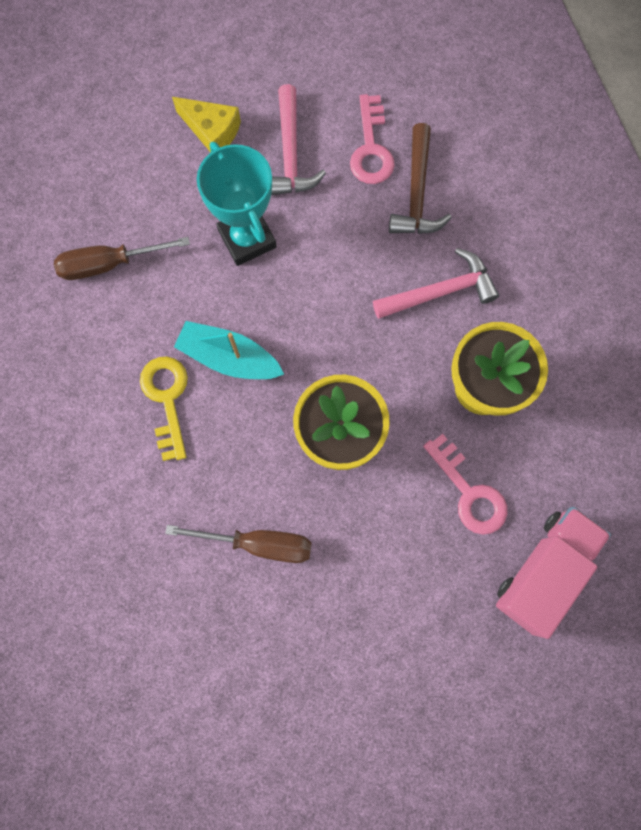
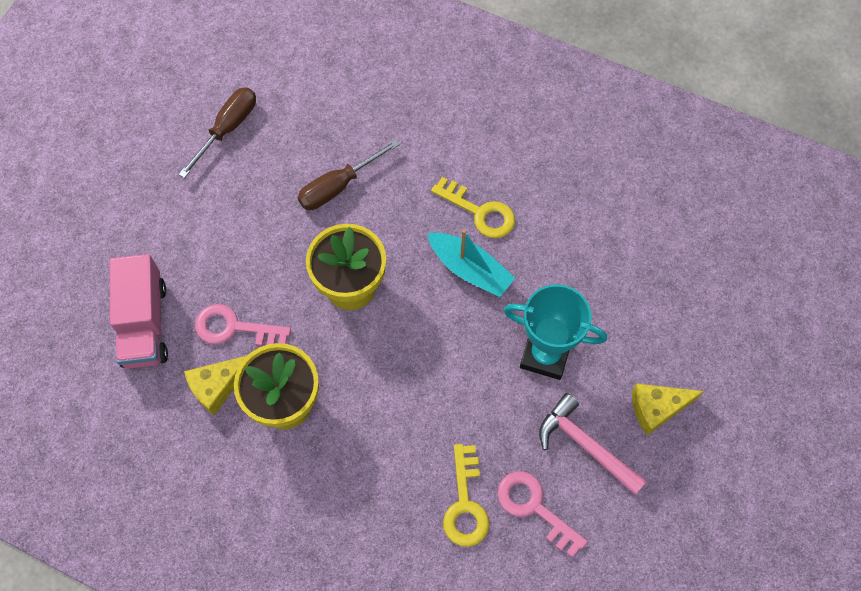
camera: 135 degrees right, 10 degrees down
brown screwdriver [54,237,190,280] -> brown screwdriver moved to [179,87,256,178]
turquoise boat [174,321,285,379] -> turquoise boat turned 60 degrees clockwise [427,229,515,297]
pink hammer [373,248,499,319] -> none
brown hammer [389,123,452,234] -> yellow key [443,444,489,547]
none -> yellow cheese [184,355,248,415]

